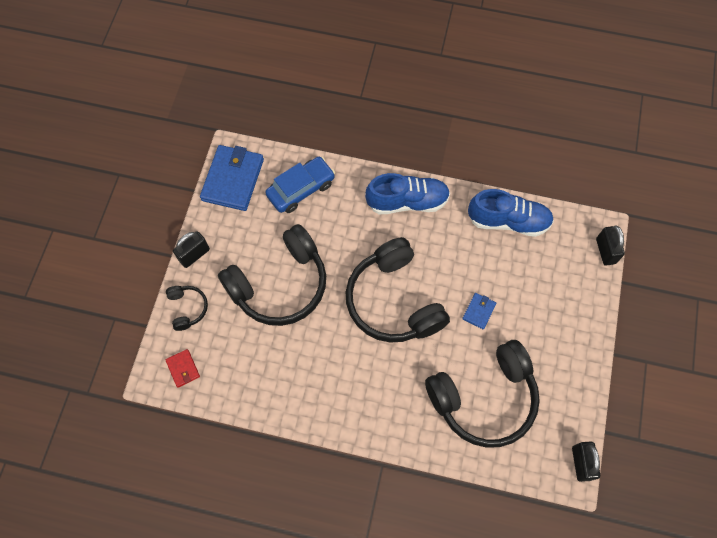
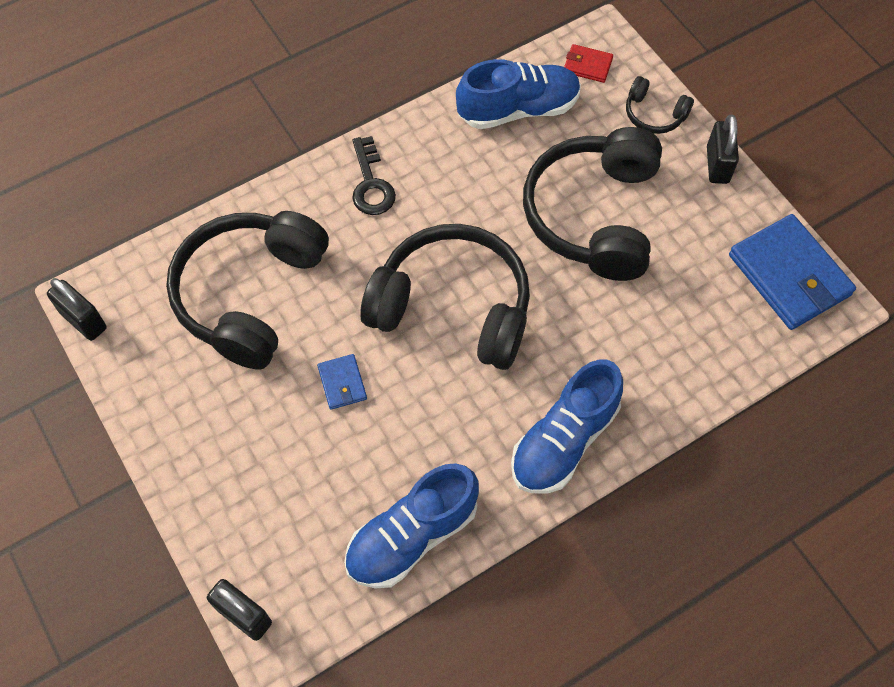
camera: 135 degrees right, 5 degrees down
blue car [265,157,335,213] -> none
none -> black key [352,136,396,215]
none -> blue shoe [456,59,581,129]

